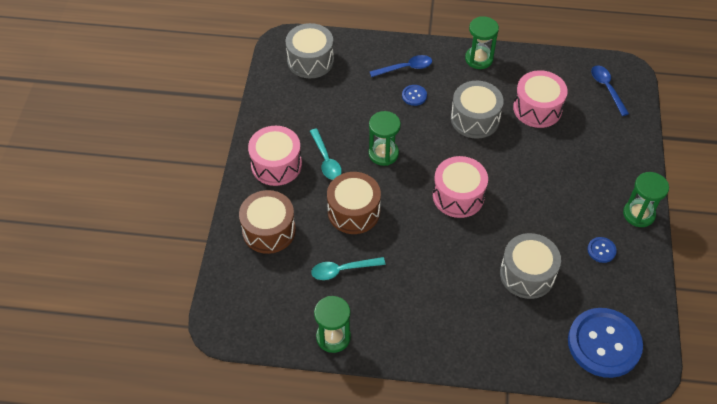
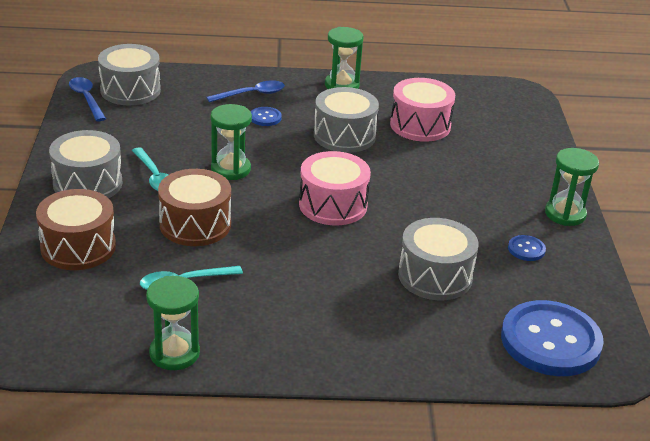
camera: 10 degrees left, 20 degrees down
pink drum [248,126,302,186] -> grey drum [49,130,122,198]
blue spoon [591,65,629,116] -> blue spoon moved to [69,77,106,121]

